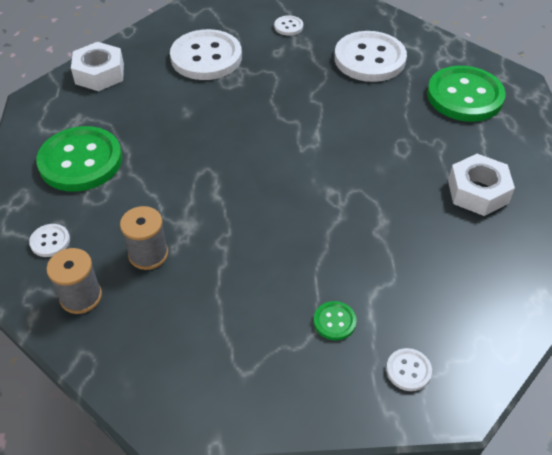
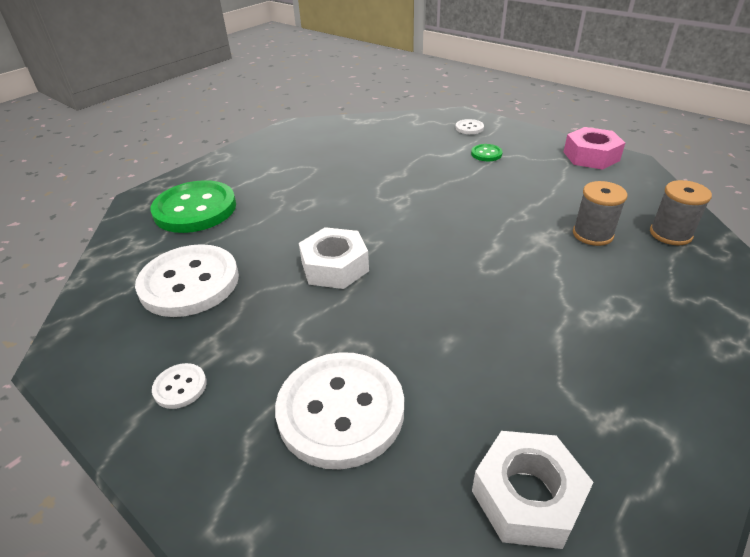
camera: 135 degrees left, 10 degrees down
white button [29,224,70,257] -> none
green button [36,126,122,192] -> none
white nut [448,154,515,216] -> white nut moved to [299,227,369,289]
none -> pink nut [564,127,625,170]

